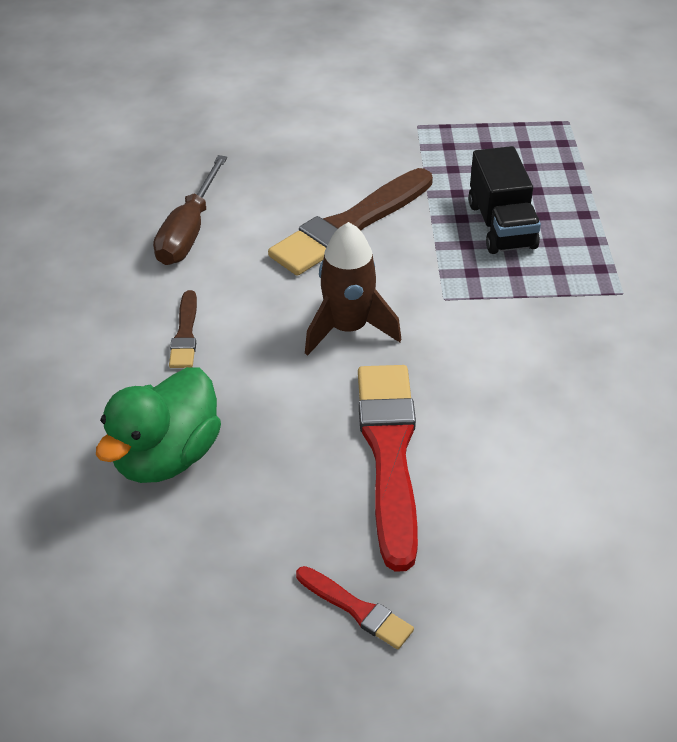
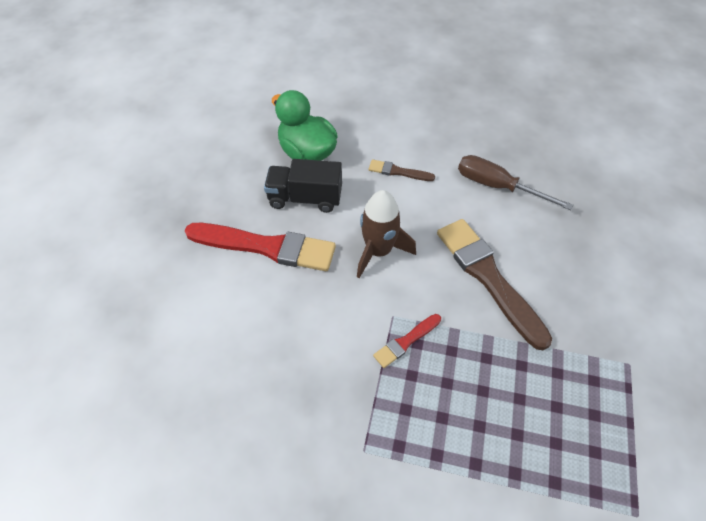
camera: 105 degrees right, 10 degrees up
red brush [296,566,414,650] -> red brush moved to [373,314,441,368]
black truck [468,146,541,254] -> black truck moved to [264,159,342,213]

